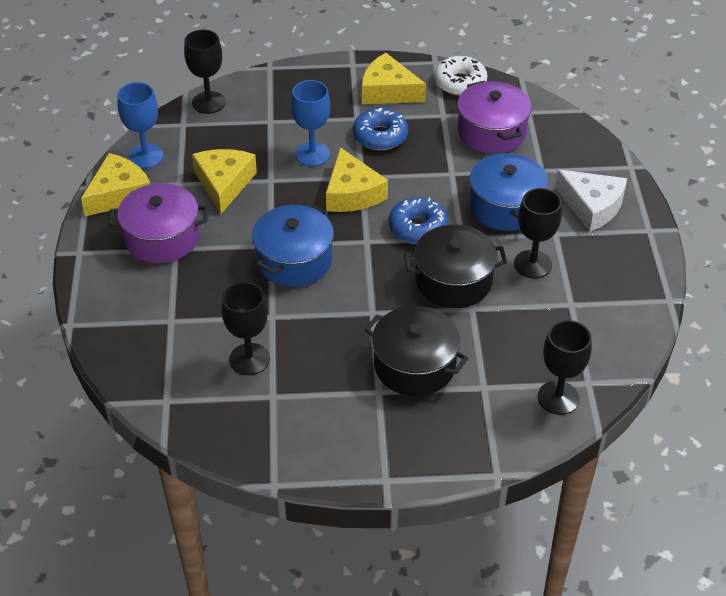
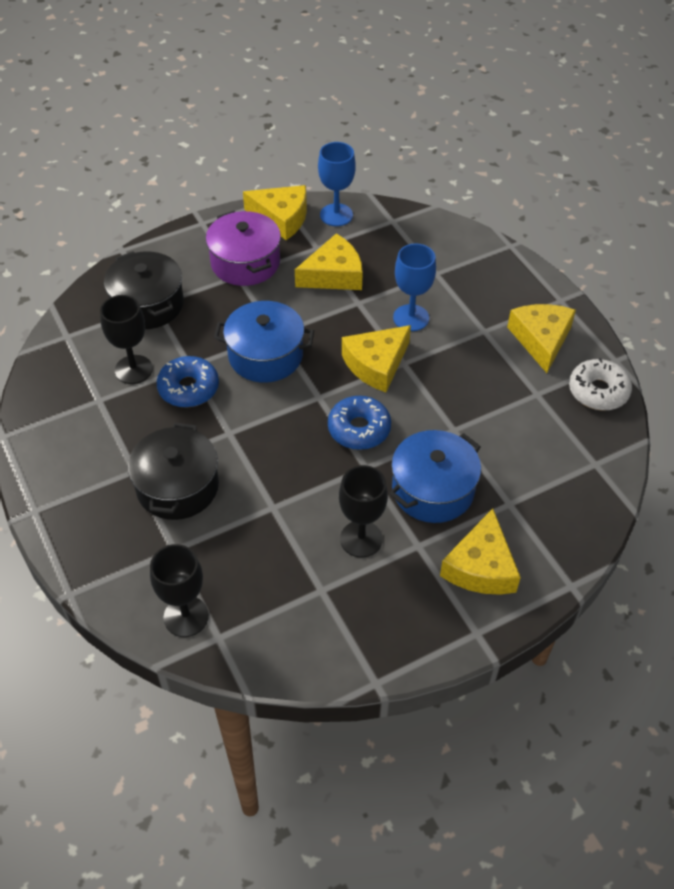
camera: 65 degrees right, 5 degrees up
black goblet [184,30,226,114] -> none
blue donut [353,108,408,150] -> blue donut moved to [157,356,219,408]
black pot [404,225,507,308] -> black pot moved to [104,251,184,329]
purple pot [457,81,532,153] -> none
white cheese [555,170,627,232] -> yellow cheese [440,508,521,595]

